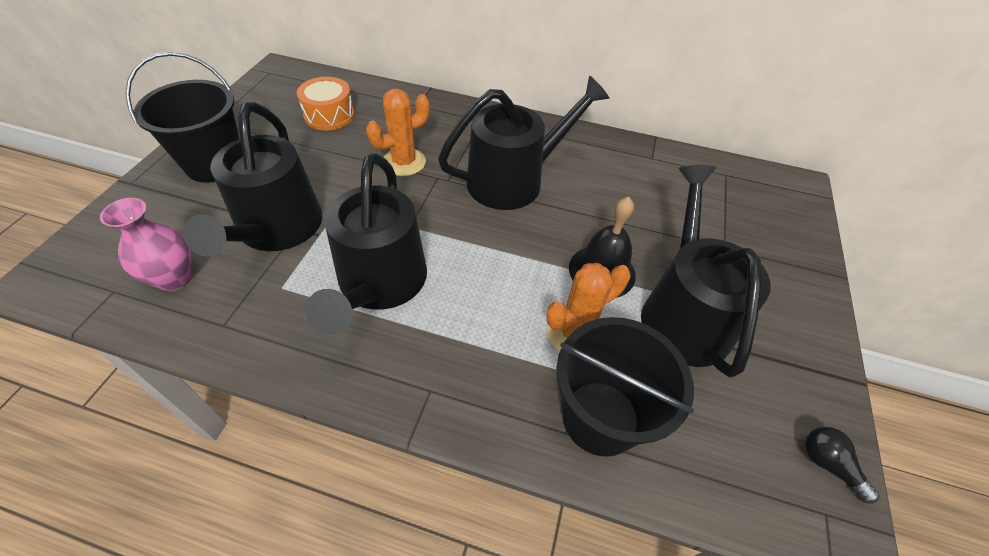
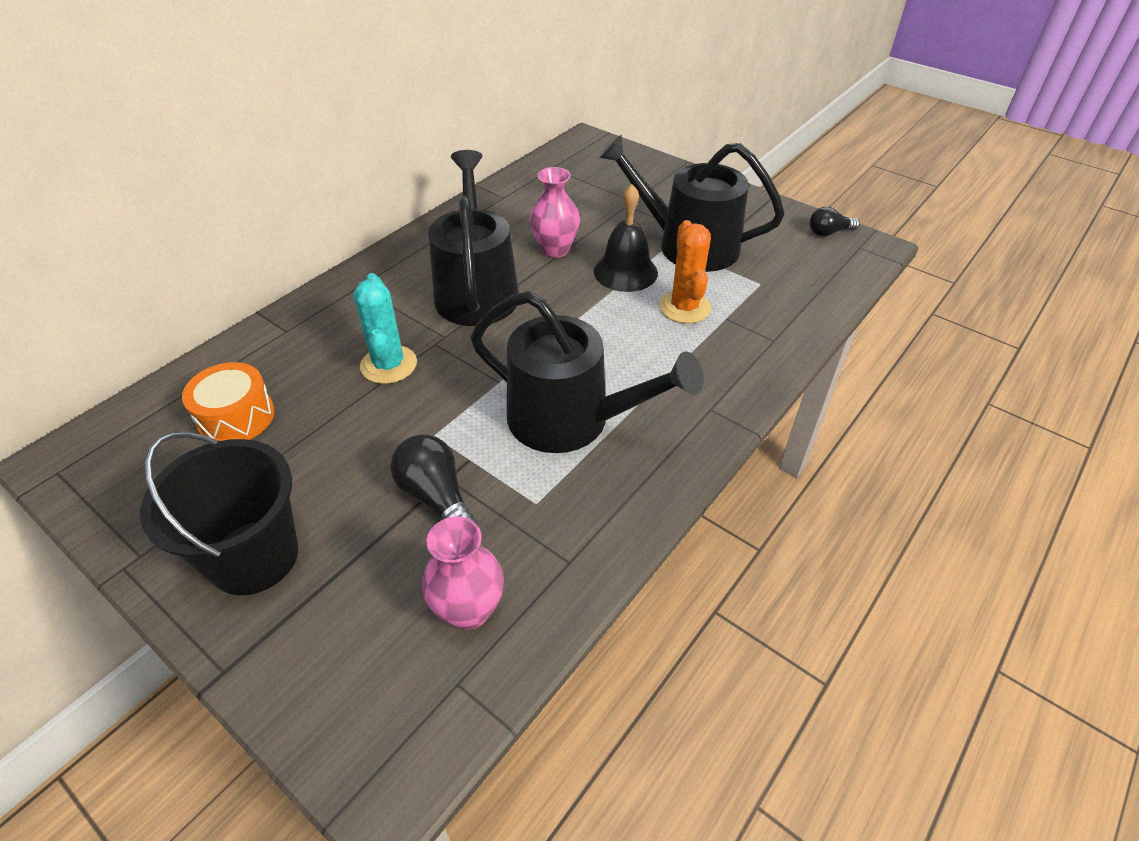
camera: 65 degrees left, 5 degrees down
black watering can [183,102,323,256] -> black light bulb [390,434,478,525]
orange cactus [366,89,430,176] -> turquoise cactus [353,273,417,384]
black bucket [557,317,694,457] -> none
none -> pink vase [529,167,580,258]

